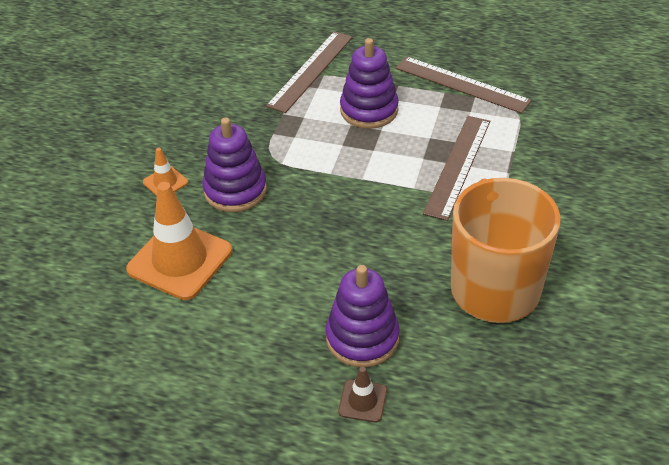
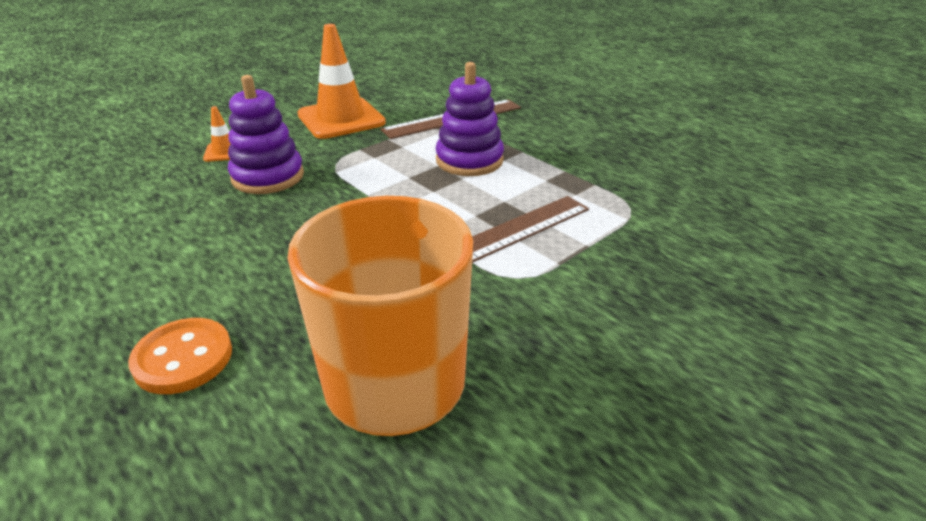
camera: 30 degrees right, 10 degrees down
orange traffic cone [126,182,232,300] -> orange traffic cone moved to [297,24,386,139]
purple stacking toy [326,265,399,368] -> orange button [128,318,232,394]
brown traffic cone [338,367,387,422] -> none
brown ruler [396,56,532,114] -> none

